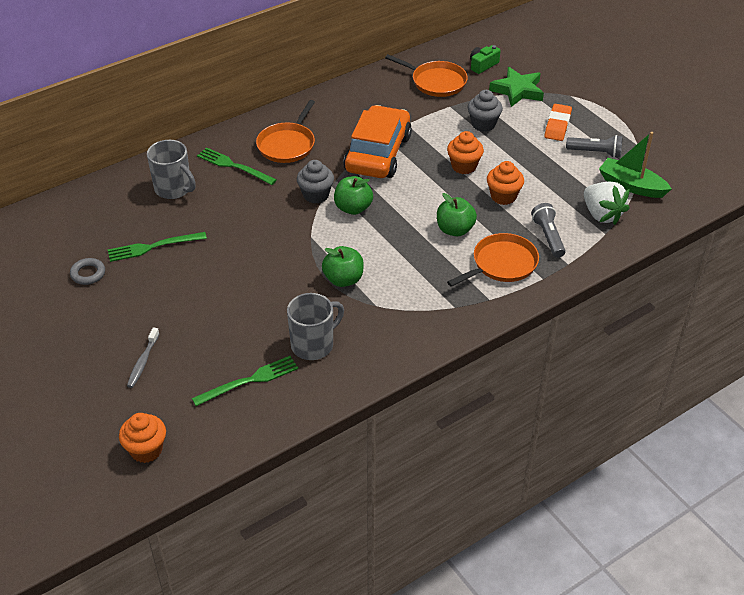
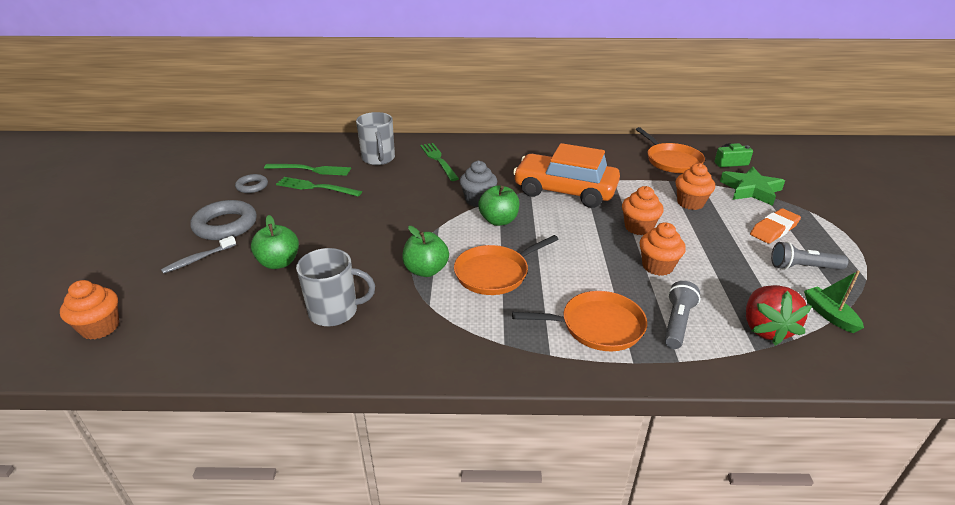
camera: 35 degrees right, 10 degrees down
green fork [192,356,298,406] -> green fork moved to [264,164,351,176]
orange pan [256,100,315,163] -> orange pan moved to [454,235,559,295]
orange car [344,105,412,178] -> orange car turned 120 degrees counterclockwise [513,143,620,208]
green apple [437,193,477,236] -> green apple moved to [251,215,299,269]
grey cupcake [468,90,503,132] -> orange cupcake [676,163,715,210]
grey flashlight [566,135,623,158] -> grey flashlight turned 135 degrees clockwise [771,242,848,270]
white strawberry [584,182,630,225] -> red strawberry [746,285,812,346]
green boat [599,132,672,198] -> green boat [804,271,864,333], size x0.66
none -> grey ring [190,200,257,240]

